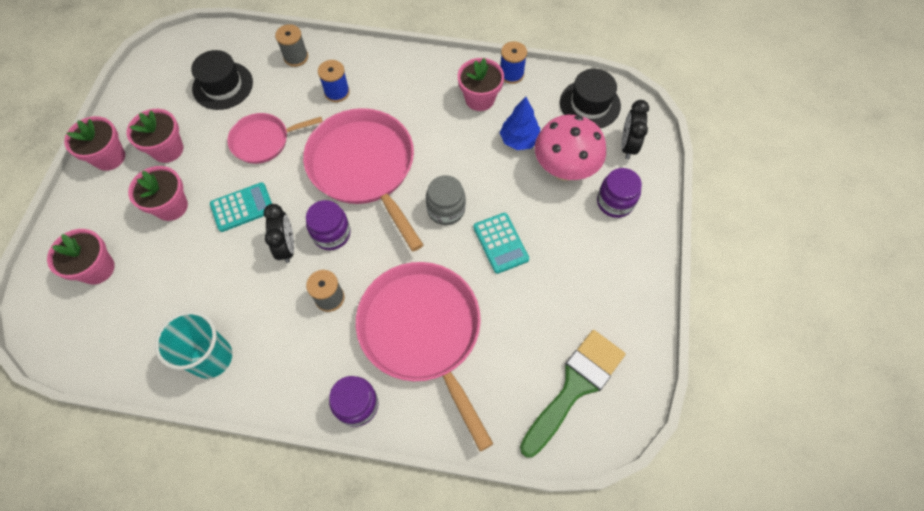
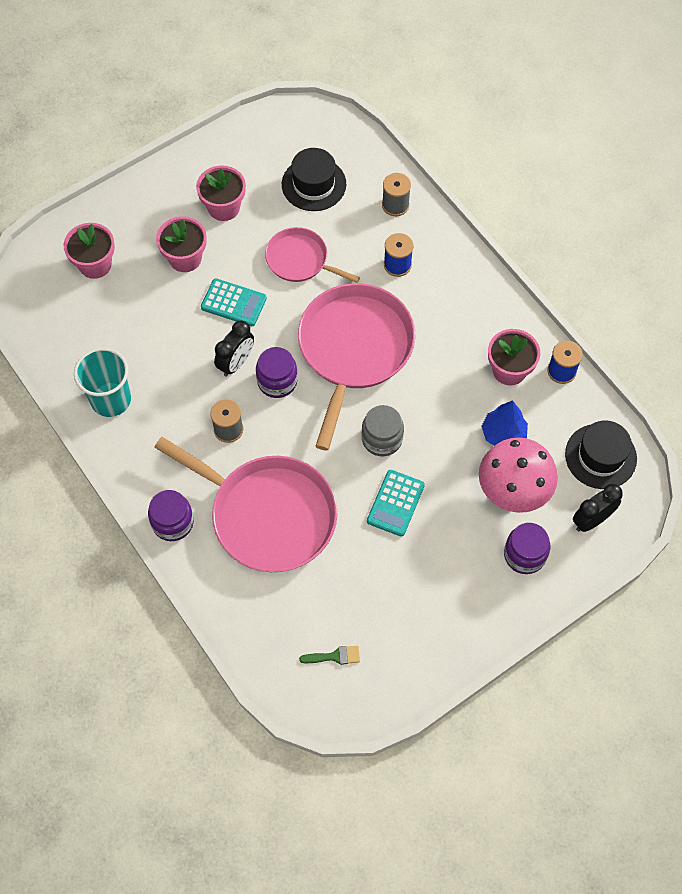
camera: 45 degrees right, 0 degrees up
pink flower pot [64,116,125,171] -> none
pink pan [356,262,493,451] -> pink pan turned 105 degrees clockwise [154,437,337,572]
green brush [520,330,626,458] -> green brush [299,646,360,665], size x0.41

